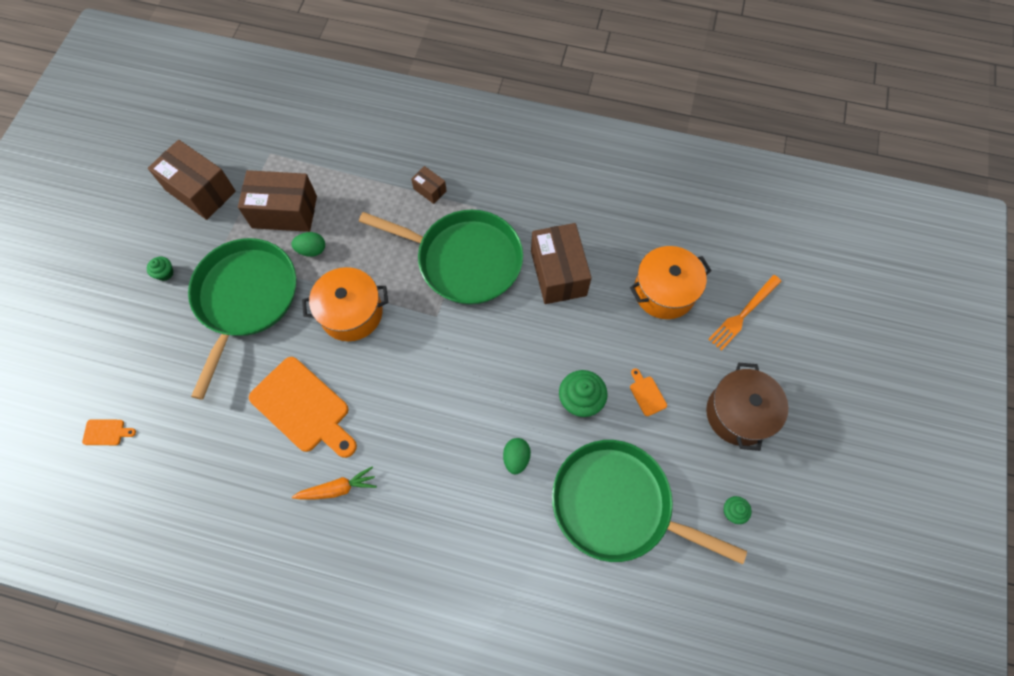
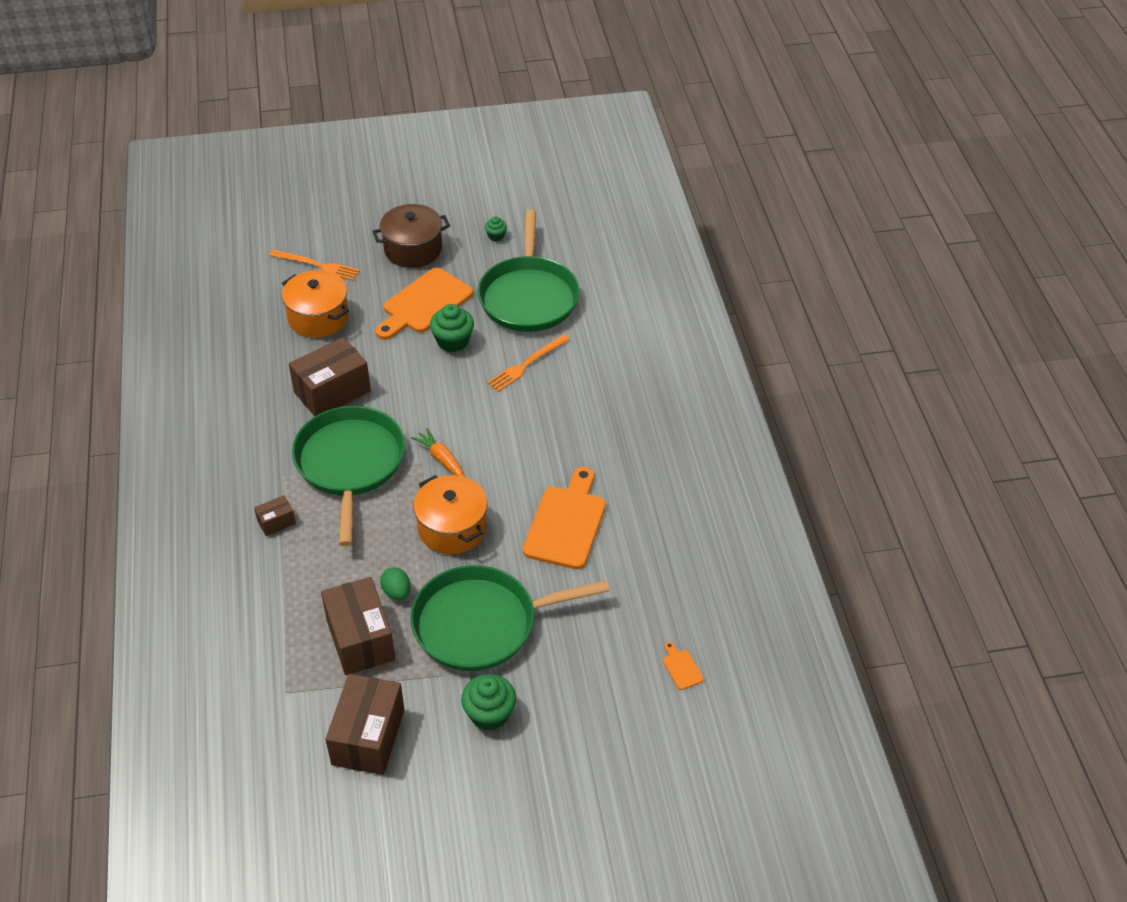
camera: 115 degrees left, 20 degrees down
green cupcake [147,257,174,281] -> green cupcake [461,674,516,731], size x1.84
orange carrot [292,467,377,499] -> orange carrot moved to [411,428,465,477]
brown box [411,166,447,204] -> brown box turned 45 degrees clockwise [254,495,296,536]
green egg [503,438,531,474] -> orange fork [487,334,570,392]
orange cutting board [630,368,667,416] -> orange cutting board [375,268,473,340], size x2.43

